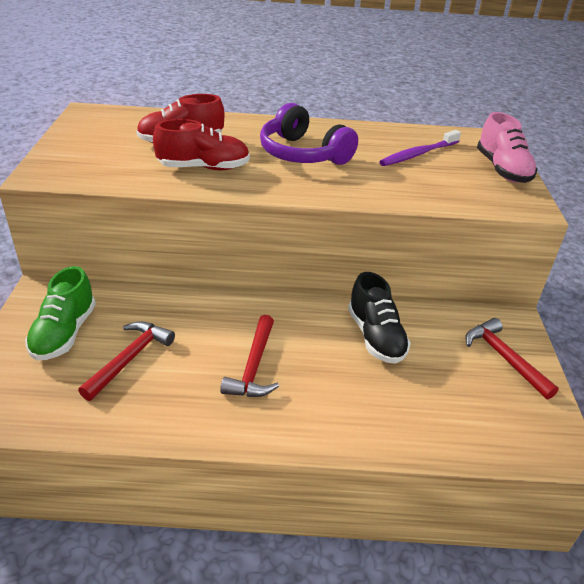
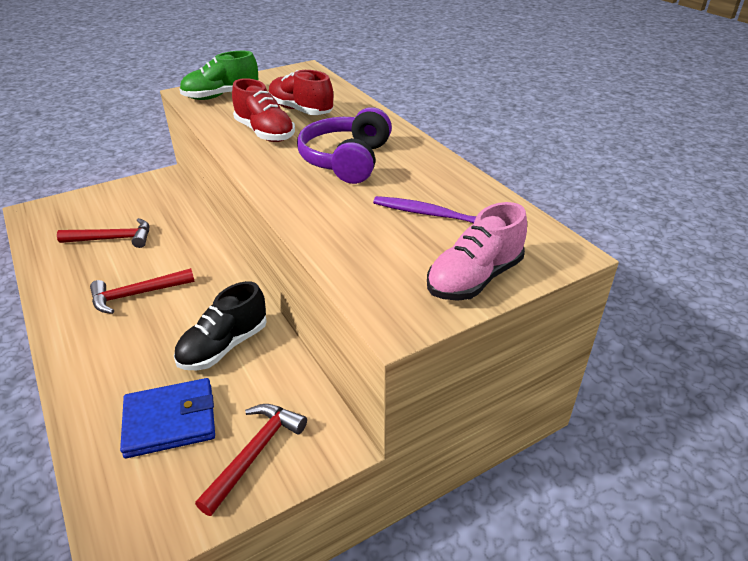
camera: 60 degrees right, 0 degrees up
green shoe [25,266,96,360] -> green shoe moved to [179,51,258,100]
none -> blue wallet [120,378,215,458]

